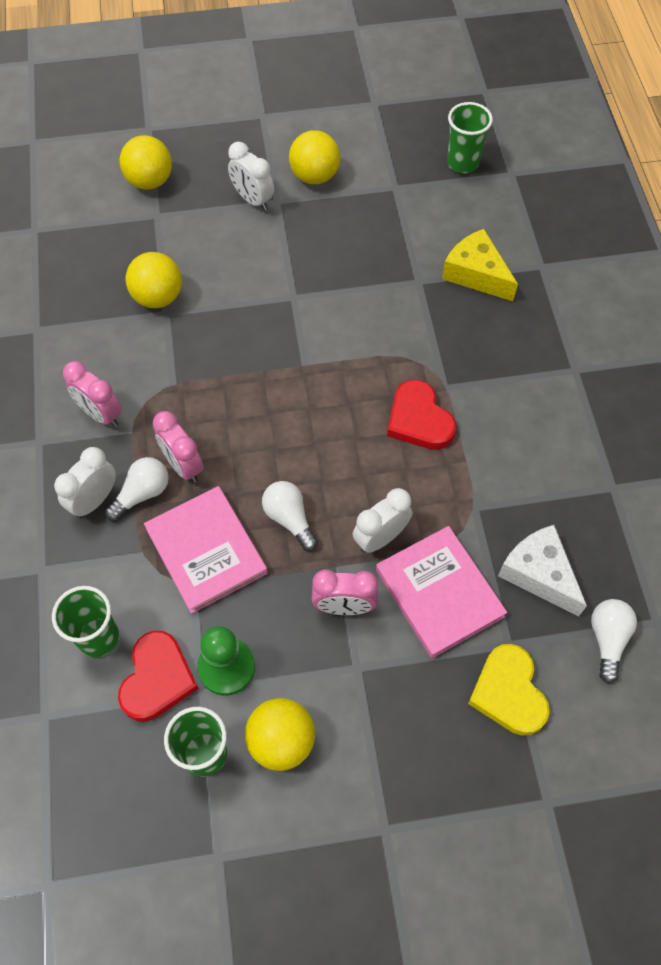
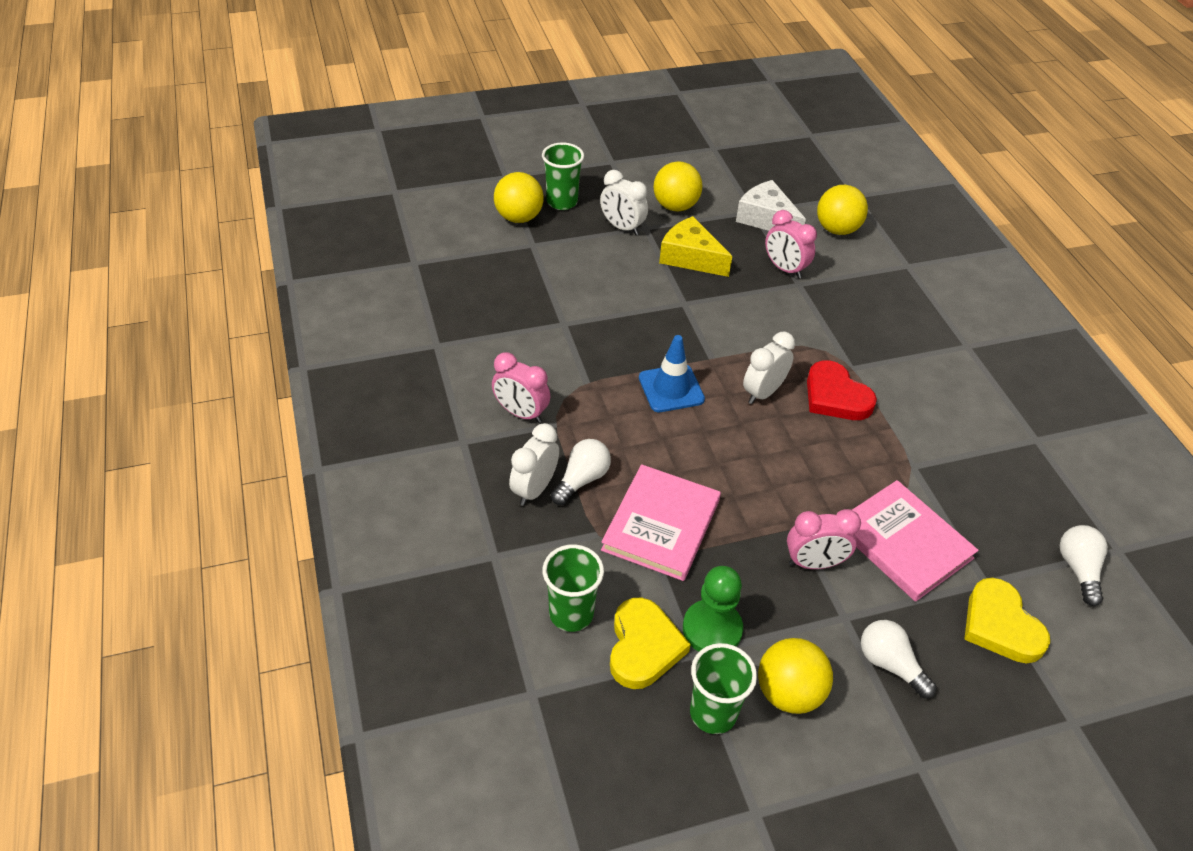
camera: 10 degrees left, 15 degrees down
red heart [118,631,199,722] -> yellow heart [610,597,691,689]
yellow ball [126,252,182,308] -> yellow ball moved to [817,185,868,235]
pink book [144,486,268,614] -> pink book turned 60 degrees clockwise [601,464,721,581]
pink clock [153,411,203,483] -> pink clock moved to [765,210,817,279]
white light bulb [262,481,318,551] -> white light bulb moved to [861,620,937,698]
white clock [353,488,412,553] -> white clock moved to [743,331,795,404]
yellow cheese [442,229,518,301] -> yellow cheese moved to [659,216,732,277]
green cup [447,102,493,173] -> green cup moved to [542,142,584,210]
white cheese [498,525,587,616] -> white cheese moved to [736,180,806,231]
none -> blue traffic cone [639,335,705,412]

